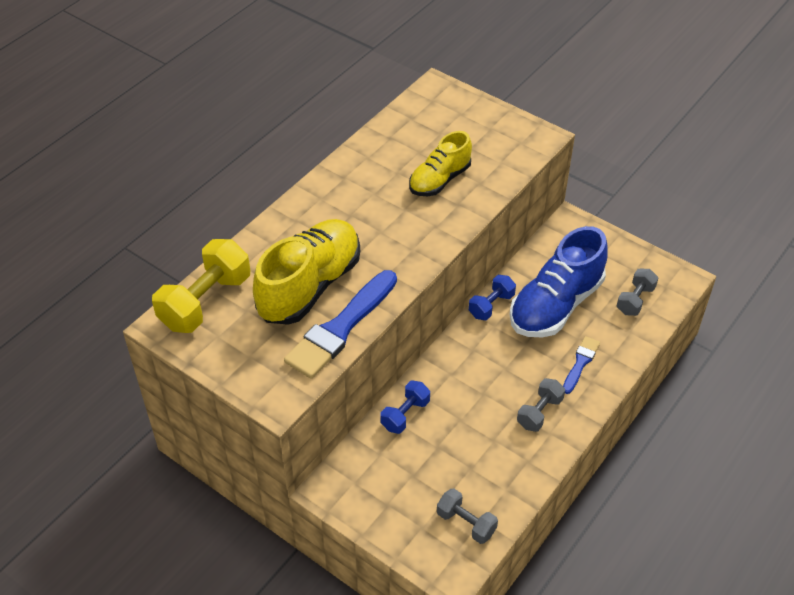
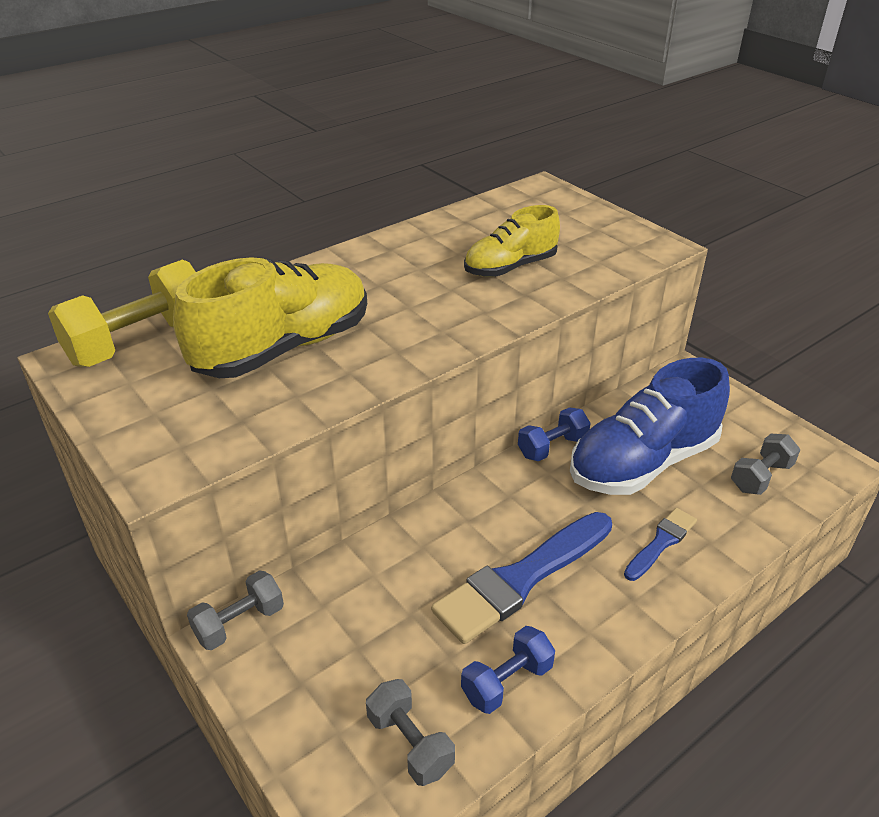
camera: 15 degrees right, 10 degrees down
blue brush [284,270,397,379] -> blue brush moved to [431,512,612,644]
blue dumbbell [380,381,430,434] -> blue dumbbell moved to [461,626,555,714]
grey dumbbell [517,378,565,432] -> grey dumbbell moved to [187,570,284,650]

